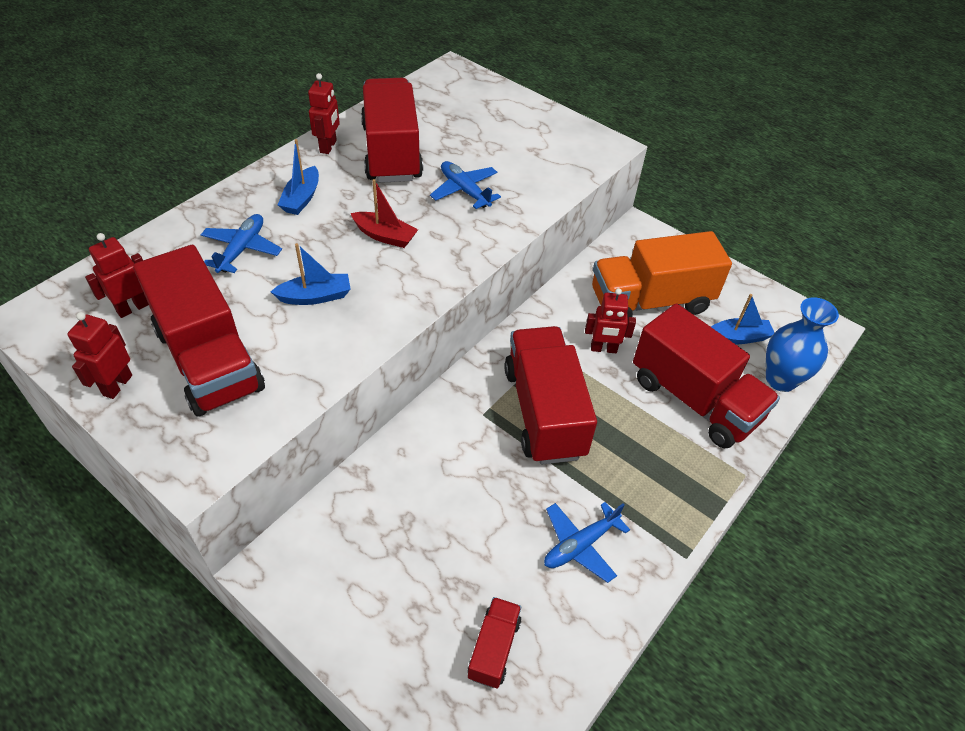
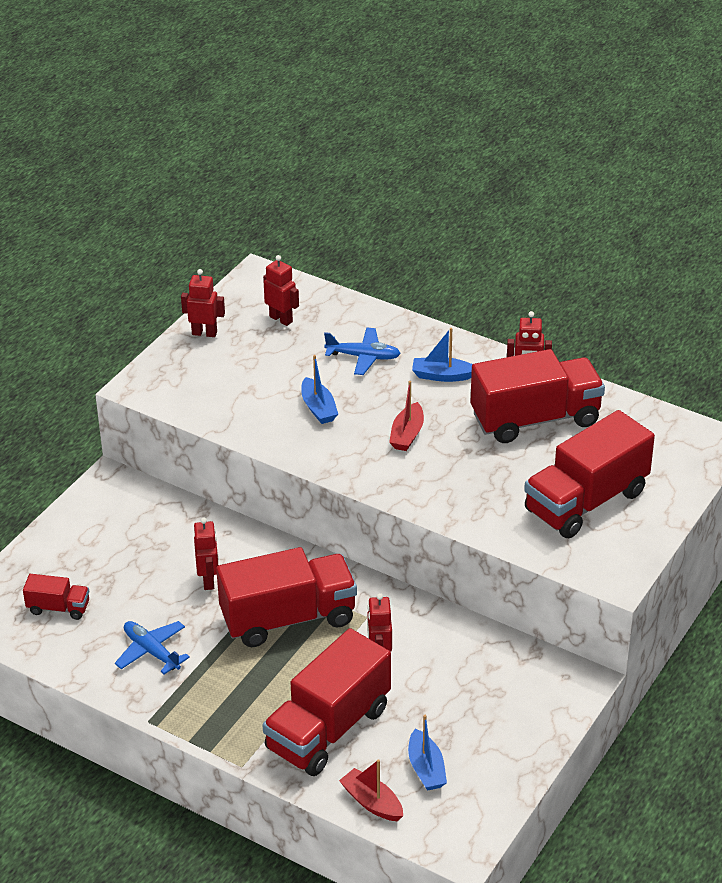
camera: 85 degrees right, 10 degrees down
red truck [133,245,265,416] -> red truck moved to [524,410,655,538]
blue plane [430,161,501,209] -> none
orange truck [592,231,732,318] -> none
blue vase [766,297,839,392] -> red boat [339,759,403,821]
none -> red robot [194,518,219,590]

